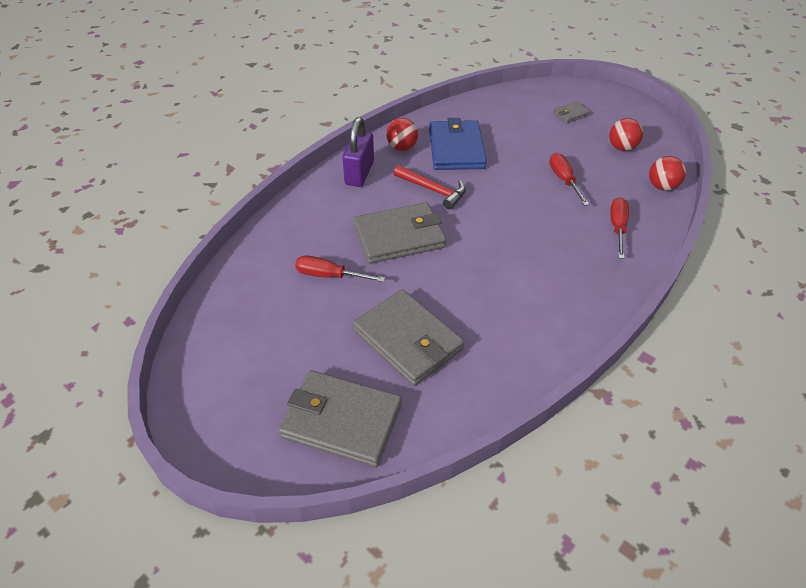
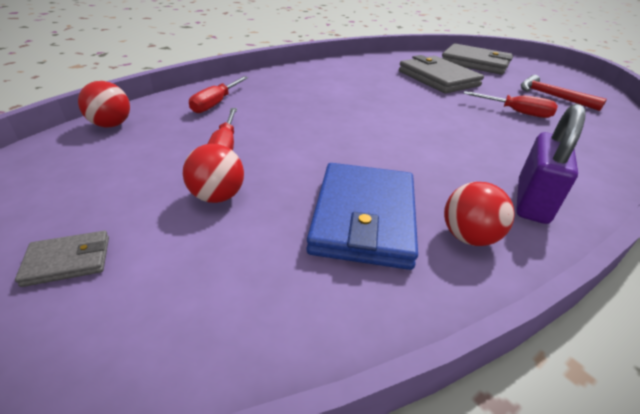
camera: 170 degrees left, 10 degrees down
grey wallet [353,202,446,264] -> none
red hammer [394,165,466,209] -> red hammer moved to [521,75,607,111]
red ball [609,118,643,151] -> red ball moved to [183,144,244,203]

